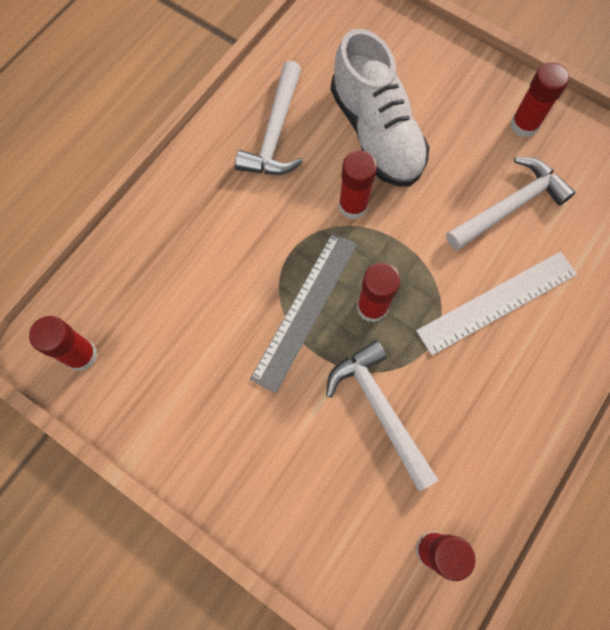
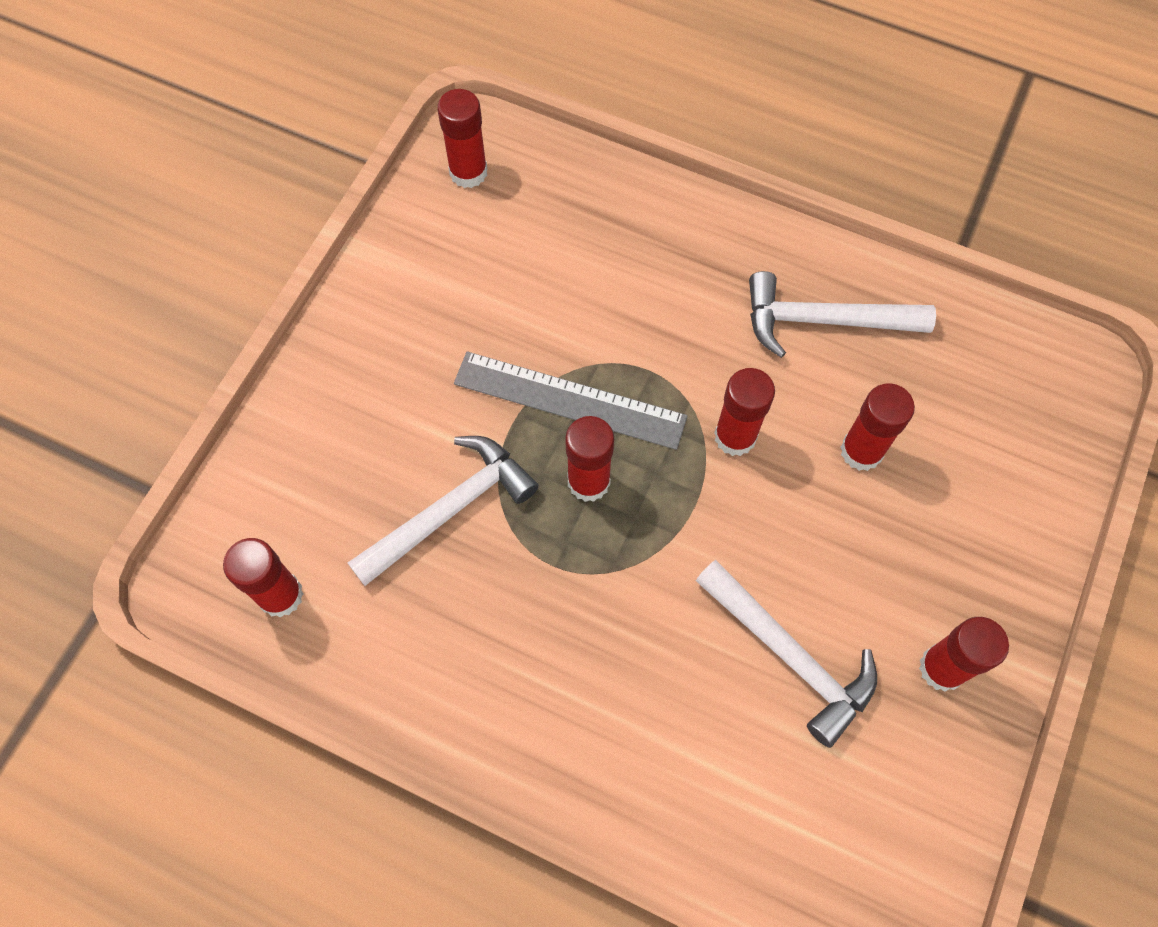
camera: 80 degrees right, 5 degrees down
white shoe [331,29,430,186] -> red glue stick [840,383,915,471]
white ruler [416,252,577,355] -> none

